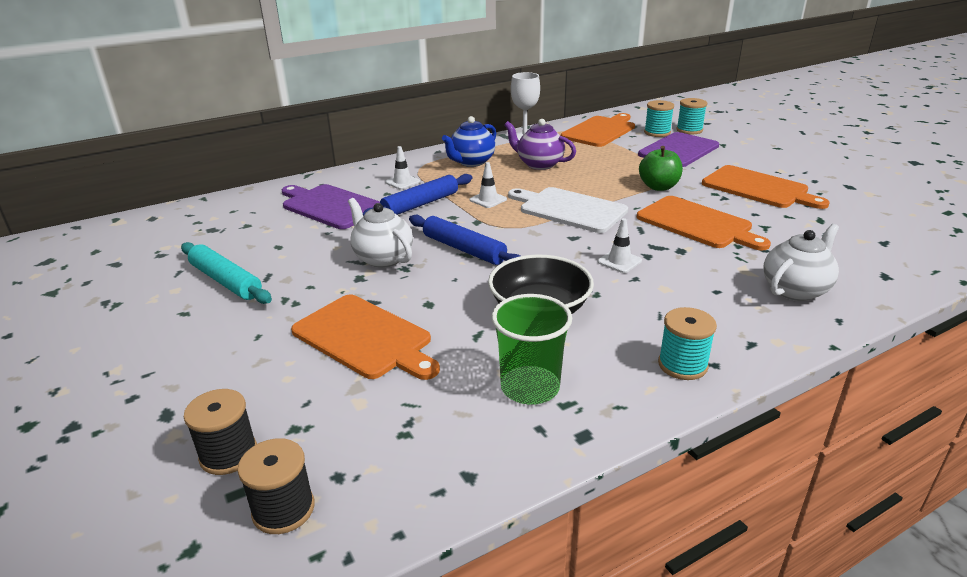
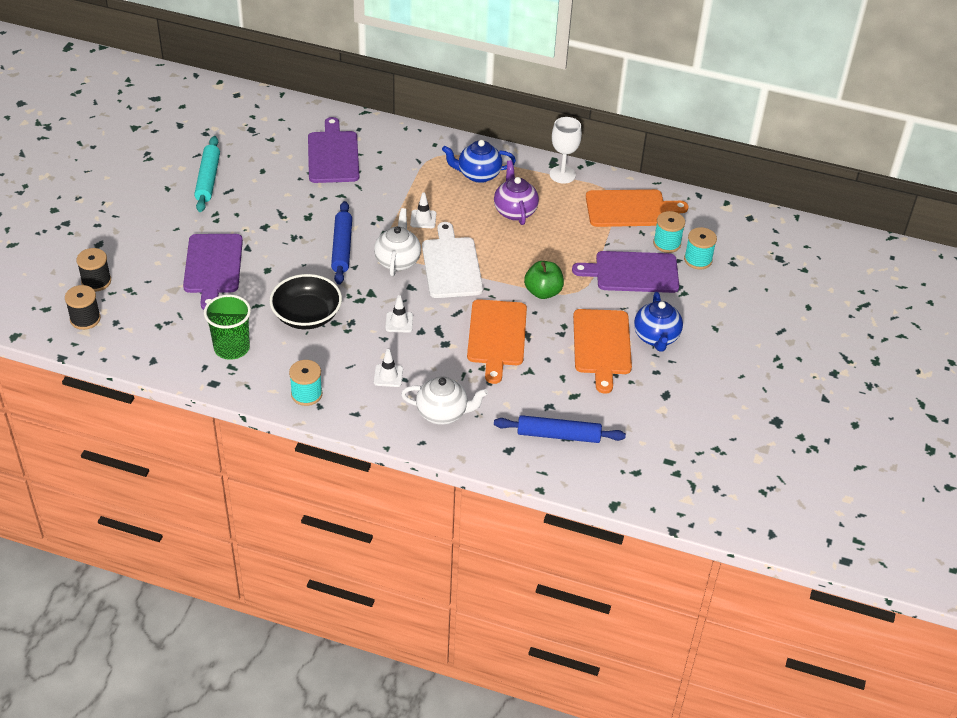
camera: 45 degrees right, 15 degrees up
orange cutting board [291,294,440,380] -> purple cutting board [183,234,243,310]
white teapot [348,198,413,268] -> white teapot moved to [374,208,421,276]
blue rolling pin [363,174,472,216] -> blue rolling pin moved to [494,415,626,443]
white traffic cone [385,146,420,189] -> white traffic cone moved to [374,349,403,387]
none -> blue teapot [634,292,683,351]

